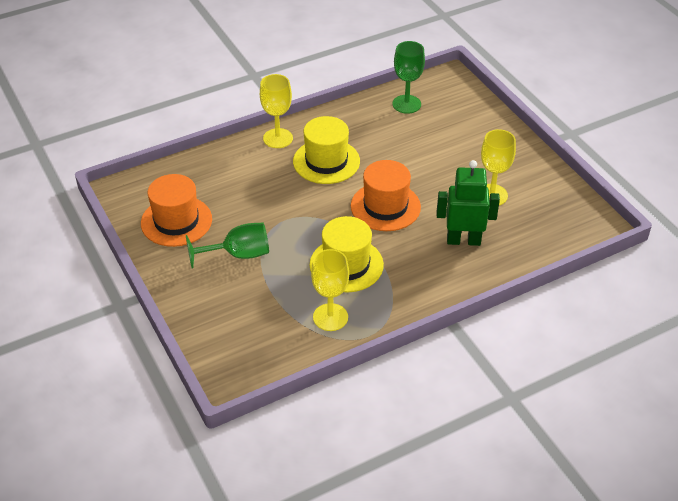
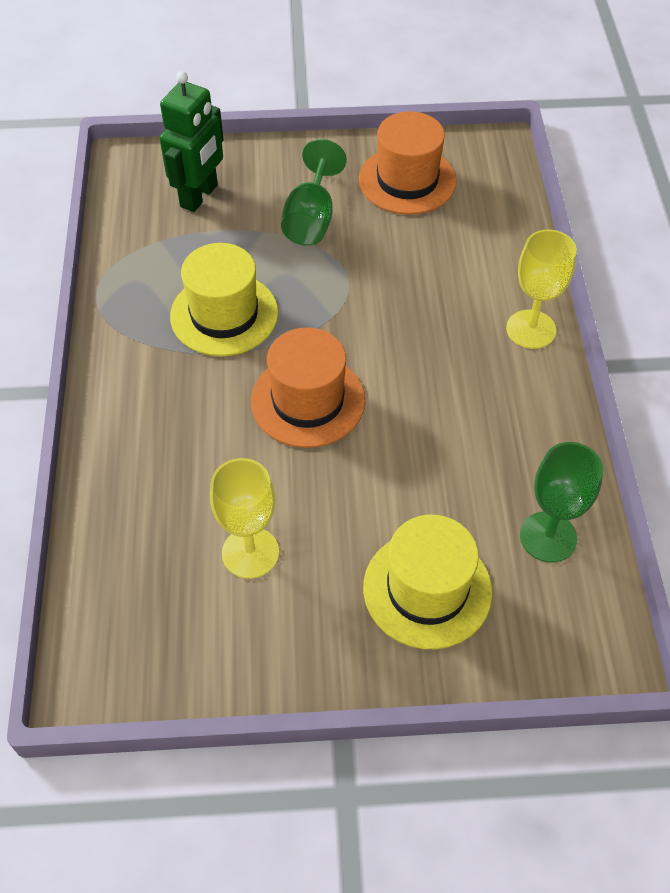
camera: 115 degrees right, 10 degrees up
yellow hat [293,116,360,184] -> yellow hat moved to [363,515,492,649]
yellow goblet [311,249,349,331] -> none
green robot [437,160,500,246] -> green robot moved to [159,71,224,212]

